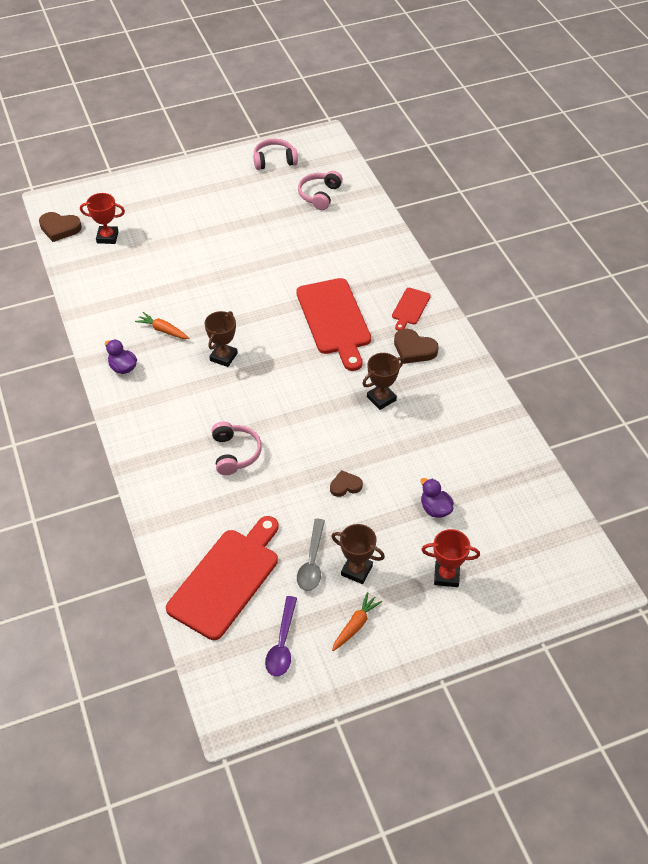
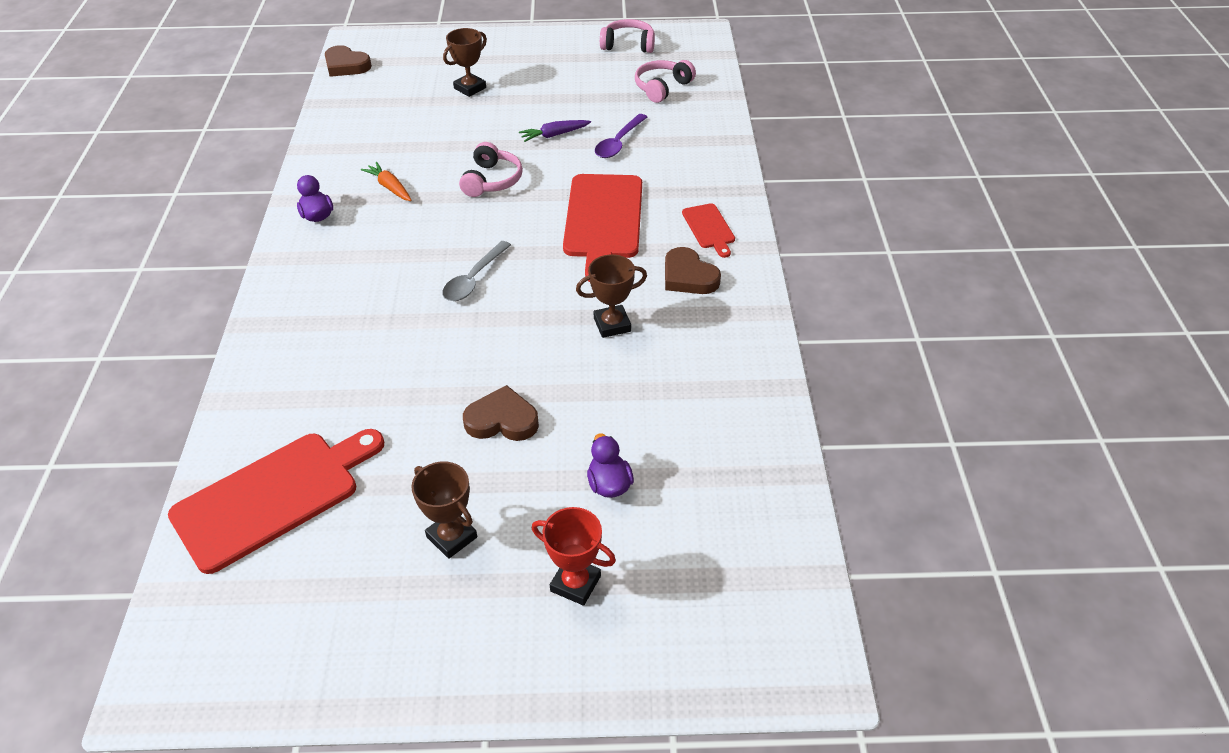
camera: 20 degrees right, 5 degrees down
red trophy [80,193,125,244] -> none
brown trophy [205,311,238,367] -> brown trophy moved to [443,28,487,97]
pink headphones [212,422,262,475] -> pink headphones moved to [459,142,523,197]
purple spoon [265,596,297,677] -> purple spoon moved to [595,114,647,158]
grey spoon [297,519,325,591] -> grey spoon moved to [442,241,511,301]
brown heart [330,470,363,497] -> brown heart [463,385,539,441], size x1.55
orange carrot [332,592,382,651] -> none
red cutting board [392,288,431,331] -> red cutting board turned 60 degrees counterclockwise [682,203,735,258]
none -> purple carrot [519,120,591,142]

